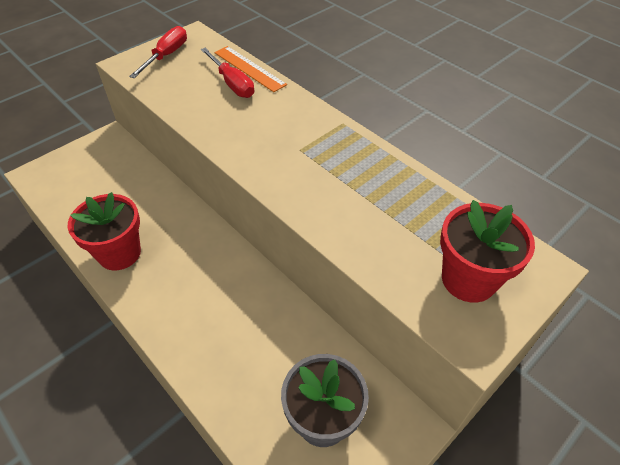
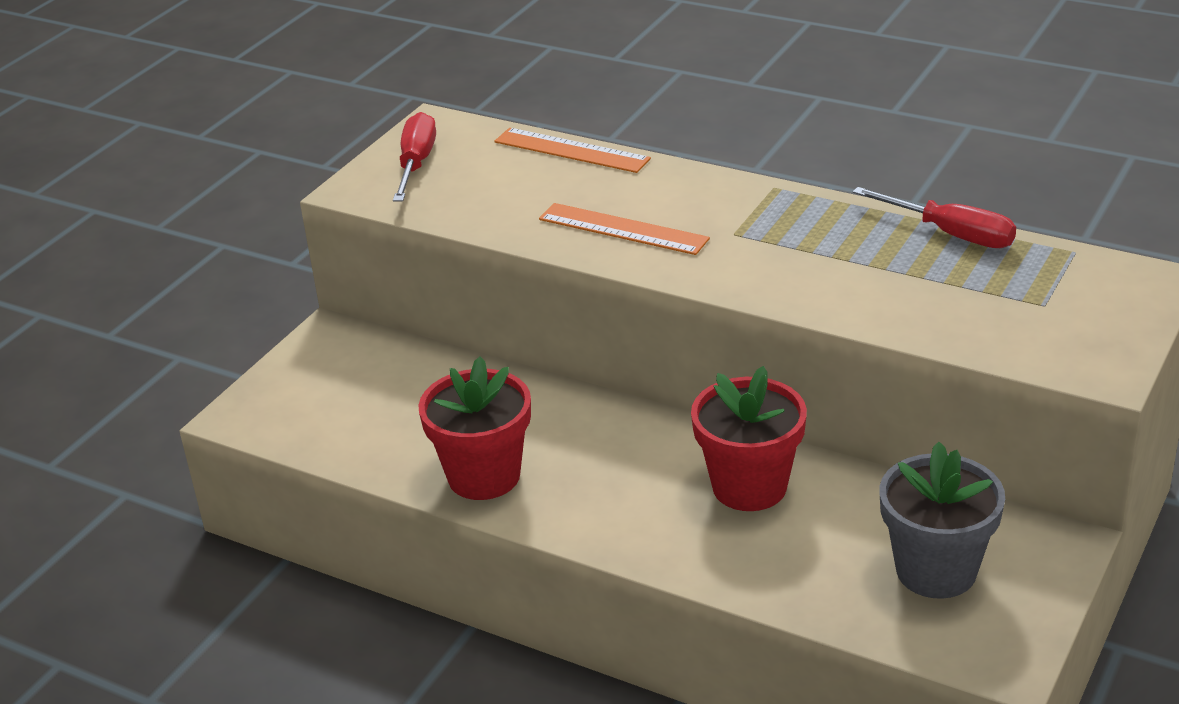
camera: 15 degrees left, 15 degrees down
red screwdriver [201,48,254,98] -> red screwdriver moved to [853,187,1016,248]
red flower pot [440,200,535,303] -> red flower pot moved to [691,366,807,511]
none -> orange ruler [539,203,710,255]

